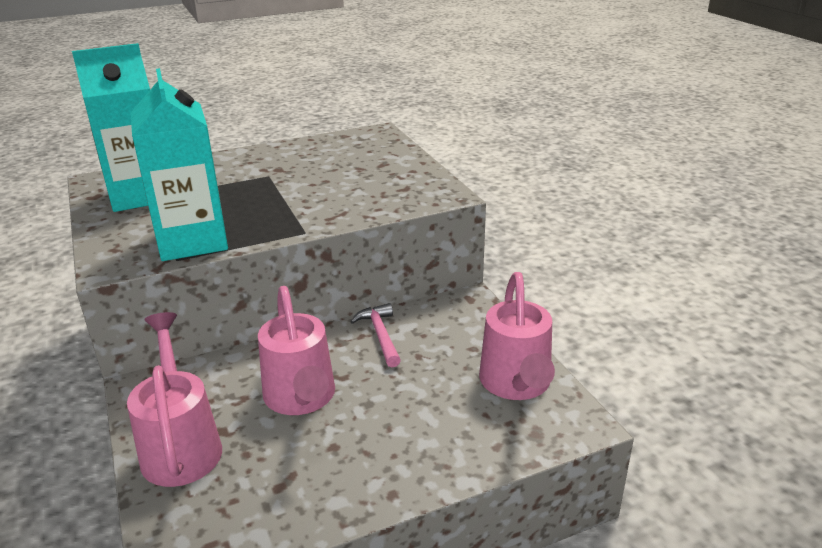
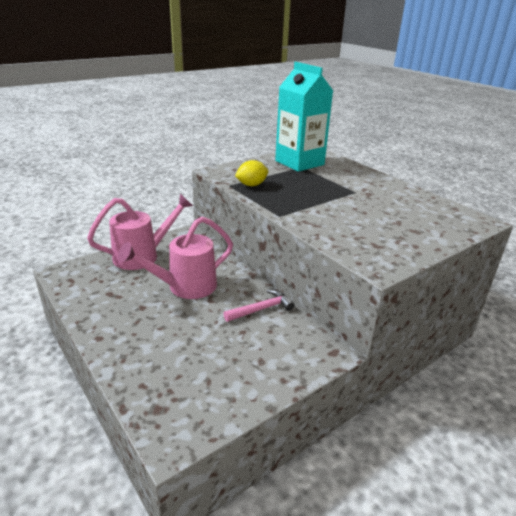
camera: 75 degrees right, 0 degrees up
turquoise carton [131,68,228,261] -> yellow lemon [235,160,268,186]
pink watering can [479,272,555,400] -> none

